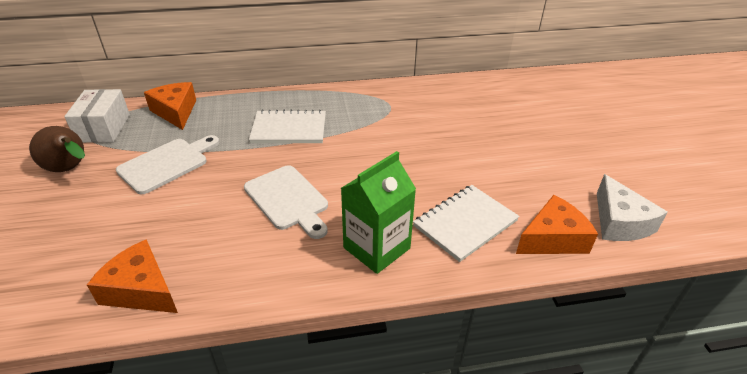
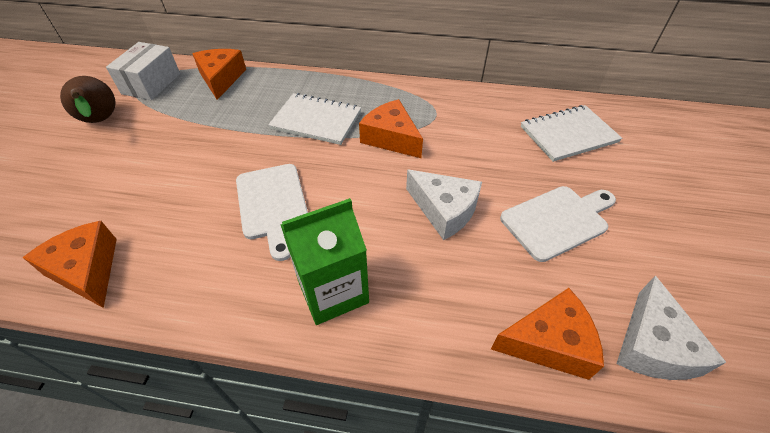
camera: 20 degrees right, 10 degrees up
white cutting board [116,135,219,194] -> white cutting board moved to [500,186,616,262]
white notebook [413,185,519,262] -> white notebook moved to [521,105,622,162]
none -> orange cheese [359,99,423,158]
none -> white cheese [406,170,482,240]

